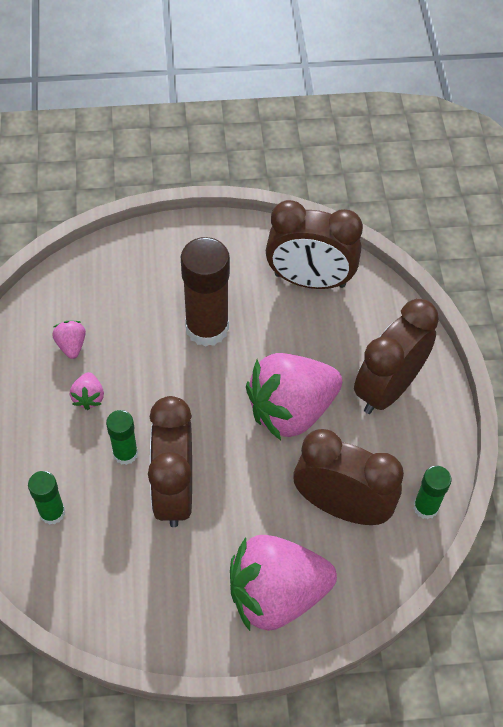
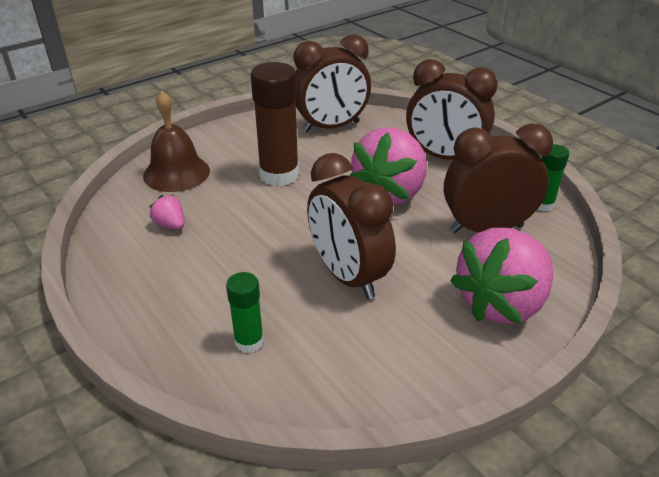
camera: 30 degrees left, 20 degrees down
pink strawberry [70,372,104,410] -> none
green glue stick [106,410,138,465] -> none
brown clock [354,299,439,414] -> brown clock turned 75 degrees counterclockwise [406,59,498,160]
none -> brown bell [143,91,210,192]

